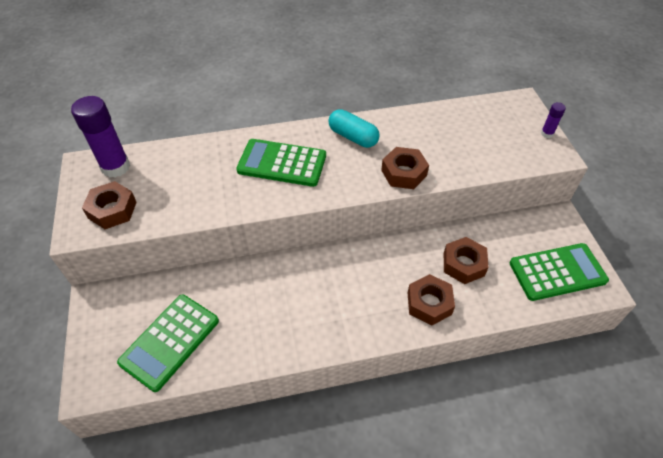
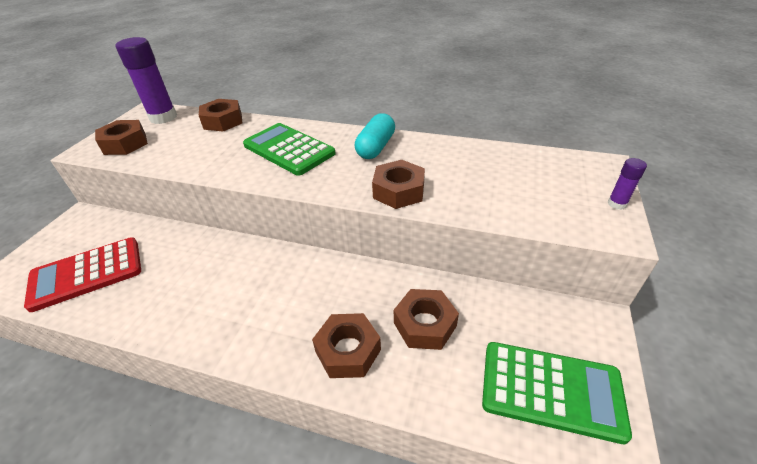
camera: 30 degrees right, 10 degrees down
green calculator [117,294,219,392] -> red calculator [24,238,141,312]
turquoise capsule [328,109,380,148] -> turquoise capsule turned 45 degrees clockwise [355,113,395,159]
none -> brown nut [199,99,242,132]

